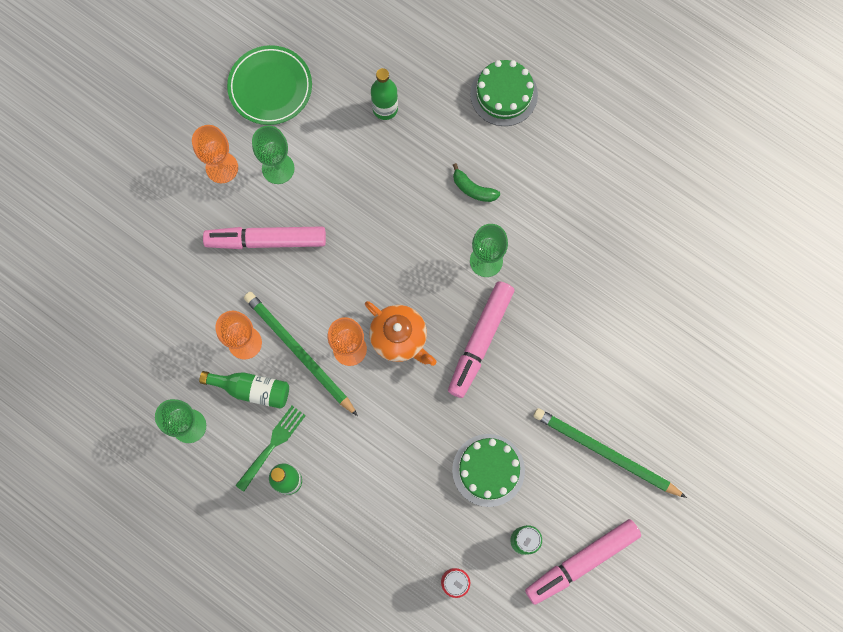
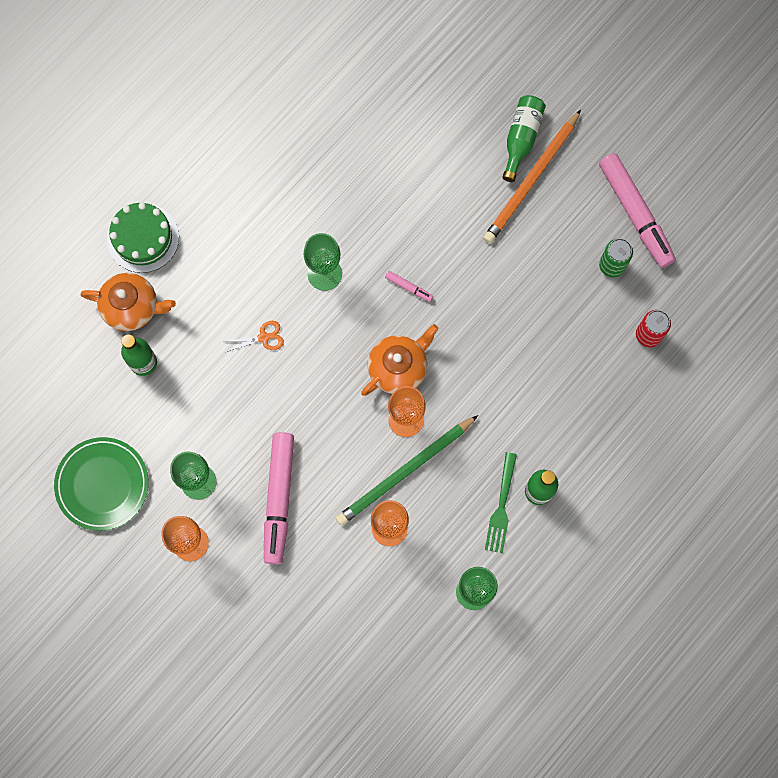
camera: 85 degrees left, 0 degrees up
green bottle [199,371,289,409] -> green bottle moved to [502,95,546,182]
green fork [235,406,306,492] -> green fork turned 120 degrees counterclockwise [485,452,517,553]
pink marker [448,281,515,398] -> pink marker [385,271,433,302], size x0.41
green cake [452,434,525,507] -> none
green banana [453,163,500,202] -> none
green pencil [533,408,687,498] -> orange pencil [483,110,581,243]
none -> orange teapot [81,273,176,331]
none -> orange scissors [224,321,284,352]

